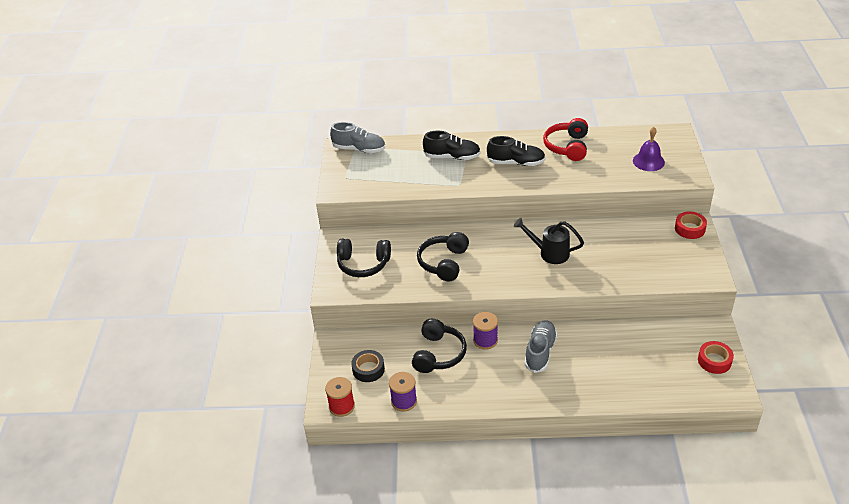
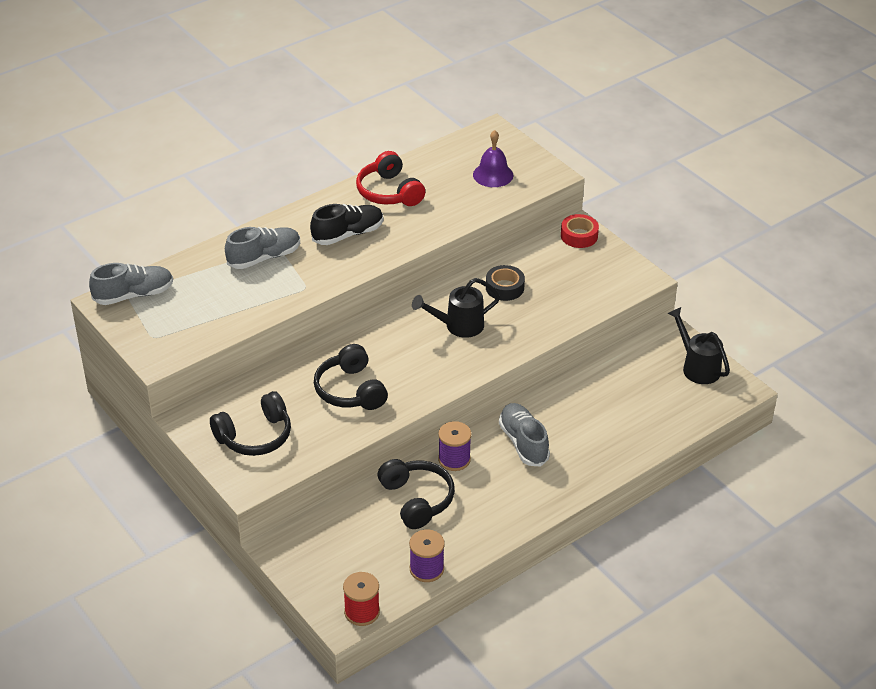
camera: 40 degrees left, 0 degrees up
black tape [351,350,385,382] -> black tape moved to [486,265,525,301]
black shoe [423,131,481,160] -> grey shoe [225,227,300,269]
red tape [698,341,734,374] -> black watering can [668,307,730,384]

